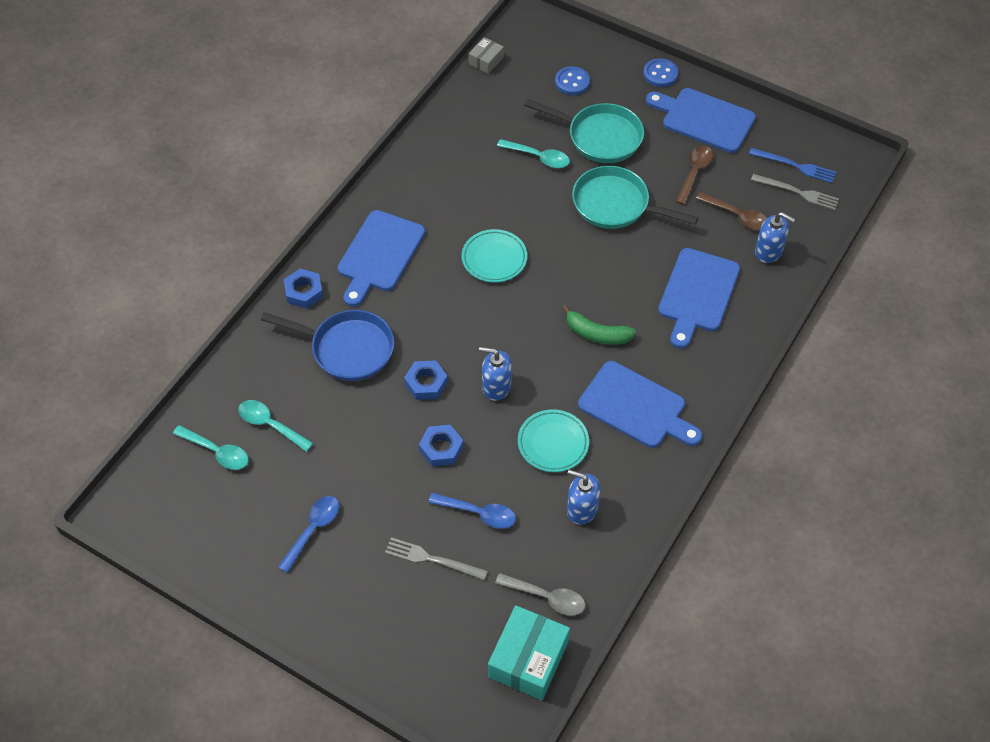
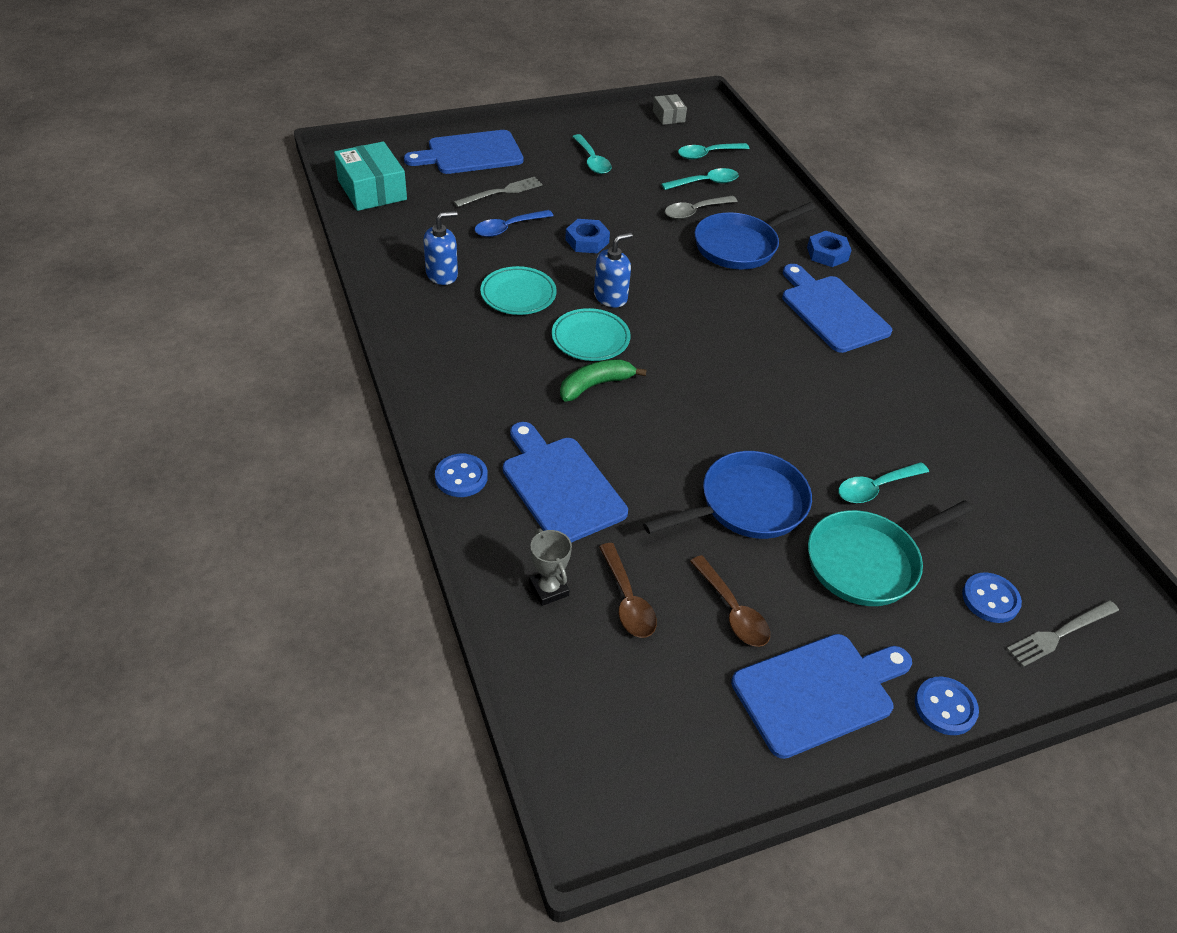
camera: 125 degrees right, 10 degrees down
blue spoon [278,496,339,573] -> turquoise spoon [572,134,611,174]
blue nut [404,360,448,400] -> none
turquoise plate [462,229,527,283] -> turquoise plate moved to [552,308,631,361]
grey box [468,37,504,74] -> grey box moved to [653,94,687,125]
grey spoon [495,573,585,616] -> grey spoon moved to [665,196,738,219]
turquoise pan [572,166,698,229] -> blue pan [643,451,812,539]
blue cutting board [578,361,702,448] -> blue cutting board moved to [404,130,524,174]
brown spoon [696,192,767,230] -> brown spoon turned 90 degrees counterclockwise [599,543,657,638]
blue fork [749,148,836,183] -> none
grey fork [751,174,839,210] -> grey fork moved to [1007,600,1119,667]
blue soap dispenser [755,212,795,263] -> grey trophy [529,528,572,606]
none -> blue button [435,454,488,497]

